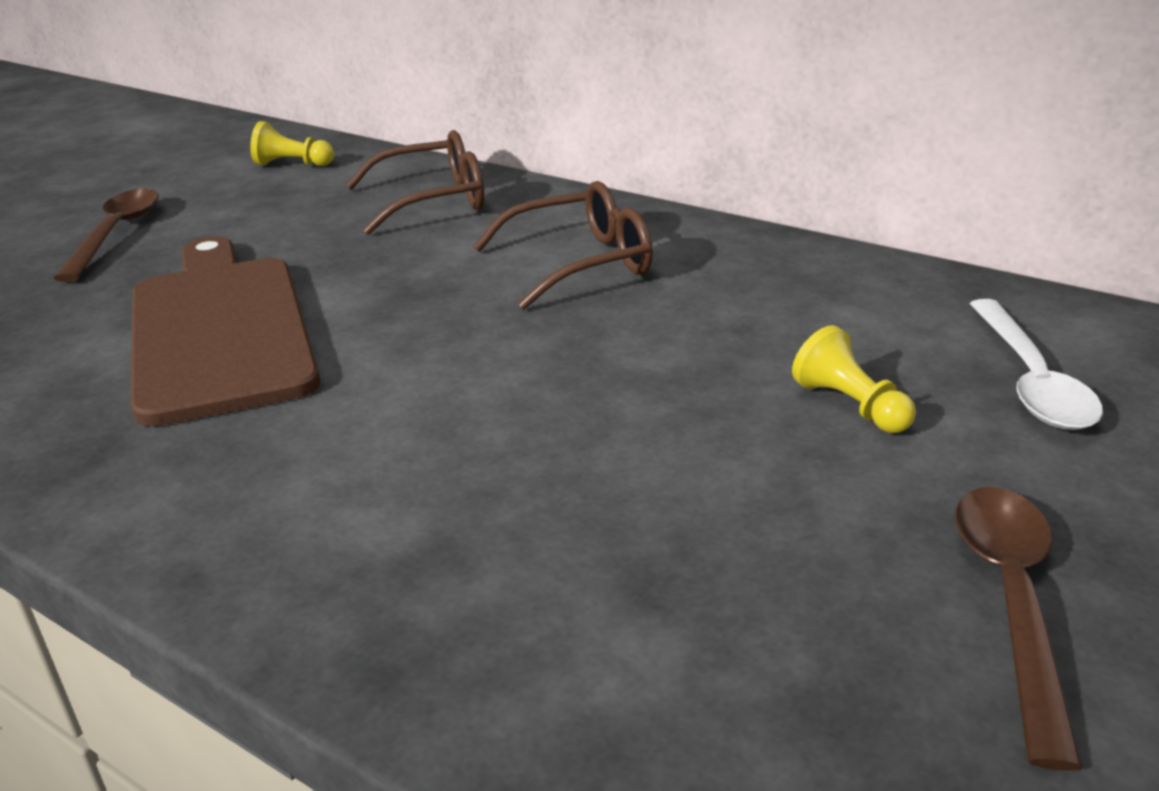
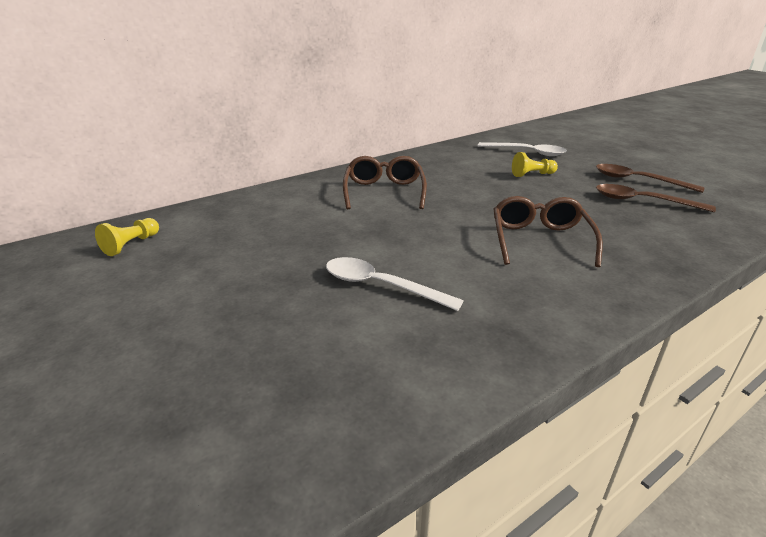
camera: 70 degrees left, 0 degrees up
brown spoon [54,188,159,282] -> brown spoon moved to [596,184,716,213]
brown cutting board [131,236,320,427] -> white spoon [326,257,464,311]
brown glasses [346,130,484,235] -> brown glasses moved to [494,196,603,267]

